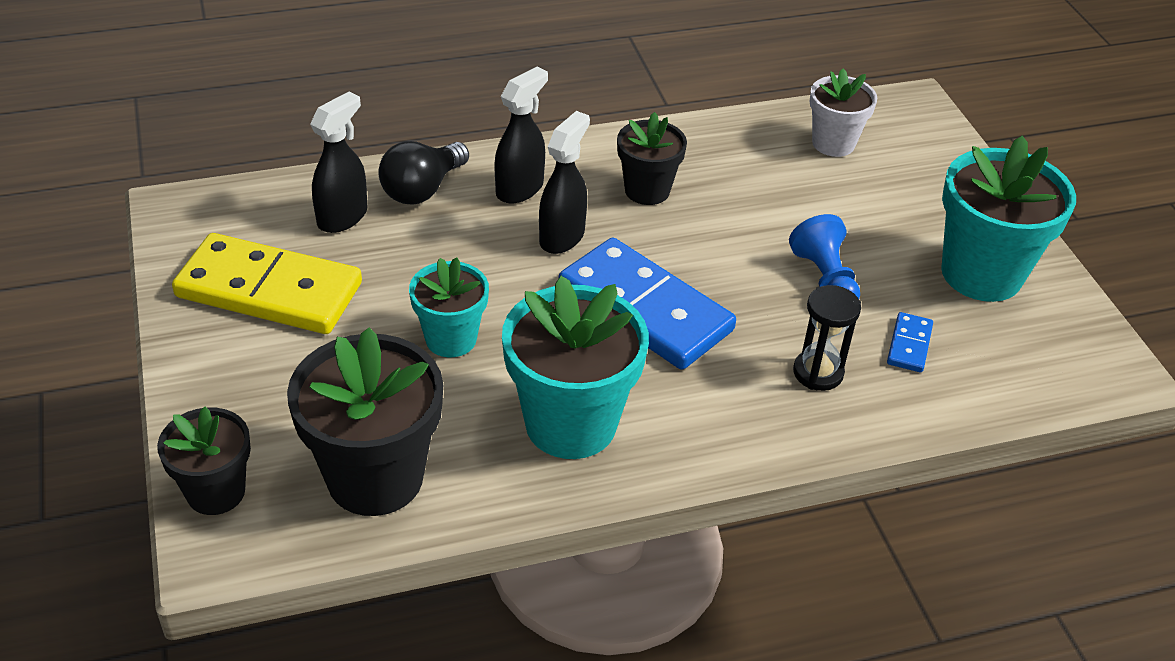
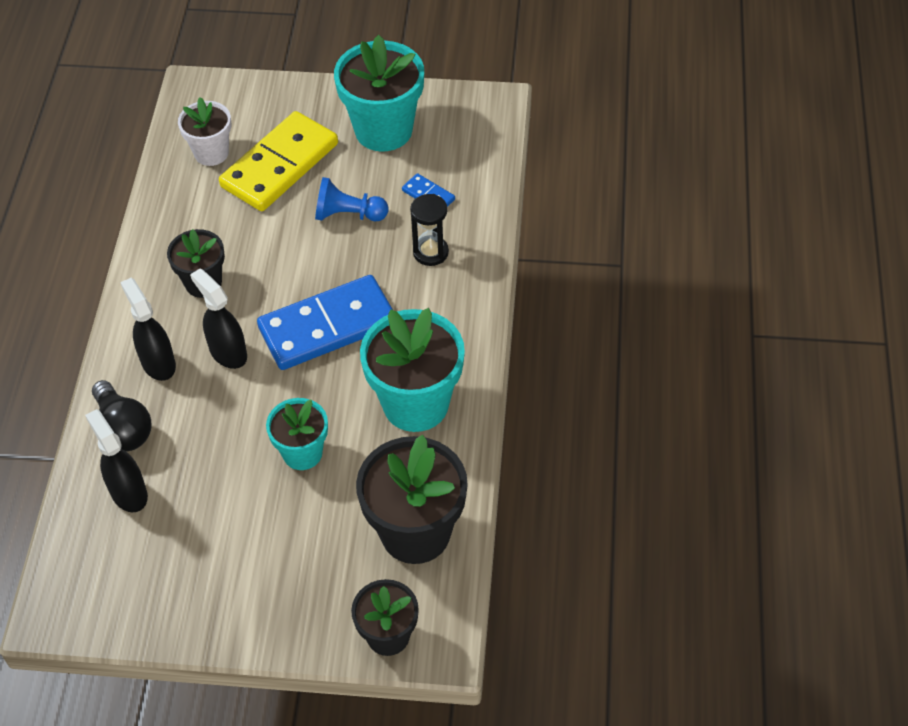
camera: 65 degrees left, 10 degrees up
yellow domino [172,233,362,334] -> yellow domino moved to [219,111,338,211]

